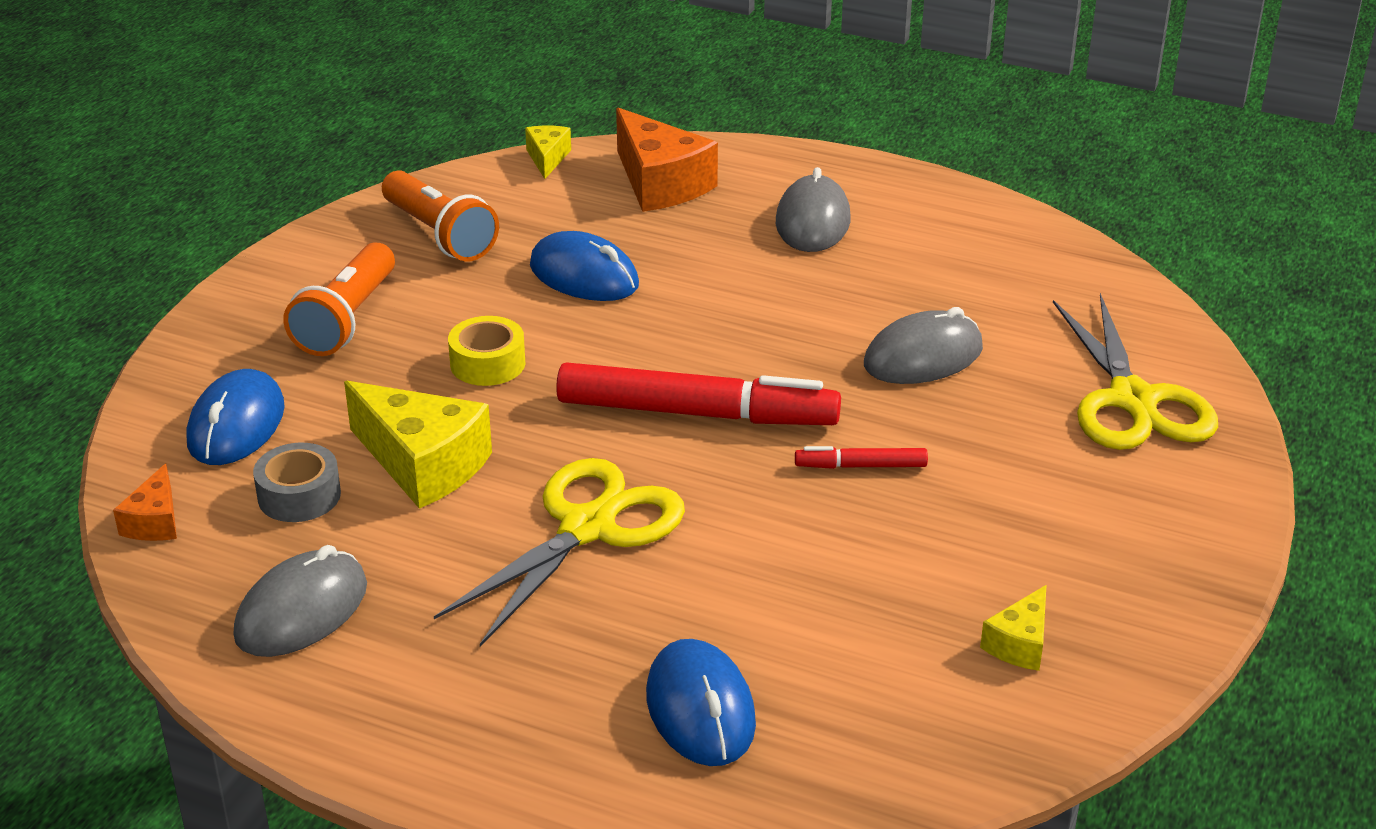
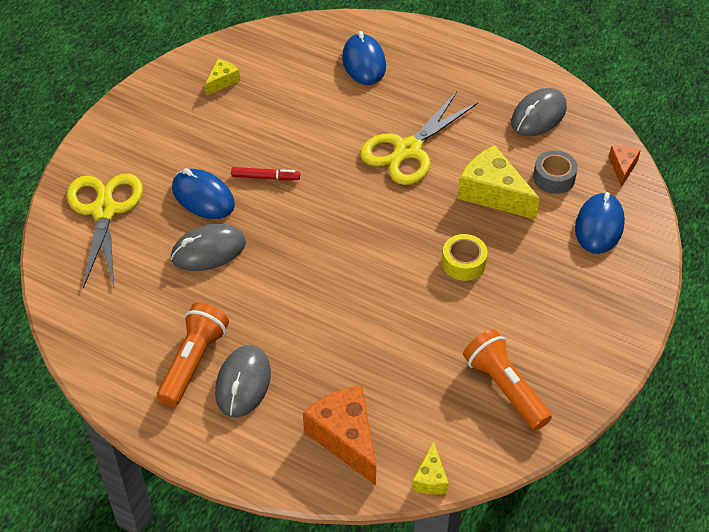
camera: 175 degrees left, 15 degrees up
orange flashlight [283,243,395,356] -> orange flashlight moved to [157,303,229,407]
blue mouse [530,231,639,301] -> blue mouse moved to [172,168,235,219]
red marker [556,363,841,425] -> none

